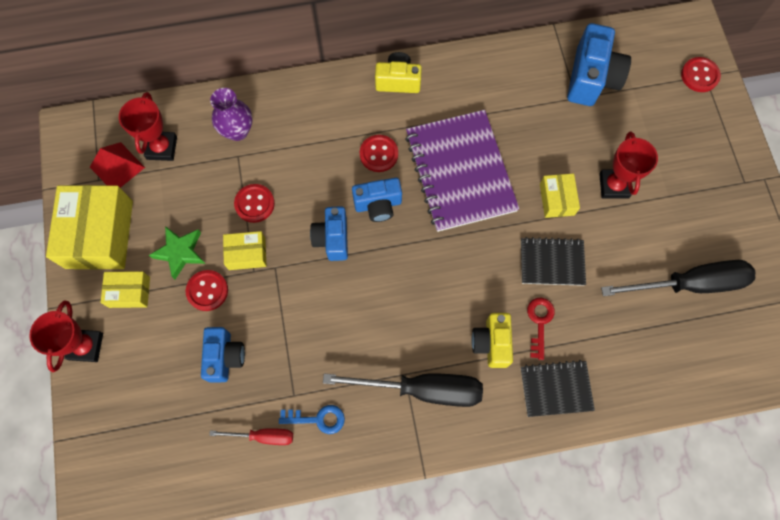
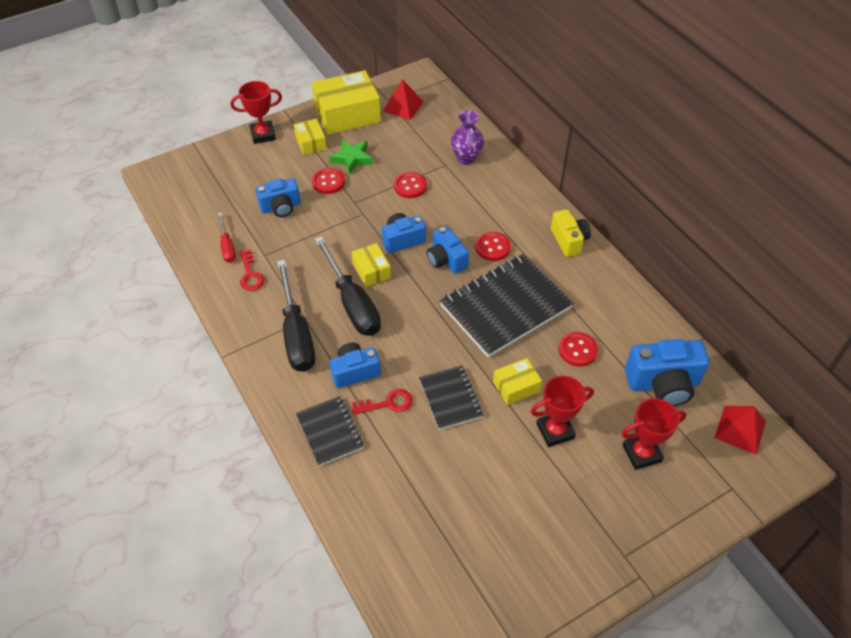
camera: 70 degrees right, 20 degrees down
red trophy [119,92,177,161] -> red trophy moved to [622,398,686,470]
yellow box [223,231,267,270] -> yellow box moved to [352,243,391,287]
blue key [279,405,345,434] -> red key [239,249,264,291]
purple notebook [405,110,519,232] -> black notebook [440,254,574,357]
yellow camera [471,313,513,368] -> blue camera [330,343,381,388]
black screwdriver [601,260,755,296] -> black screwdriver moved to [314,236,381,336]
red button [681,57,721,92] -> red button moved to [559,332,598,366]
none -> red pyramid [715,406,766,455]

